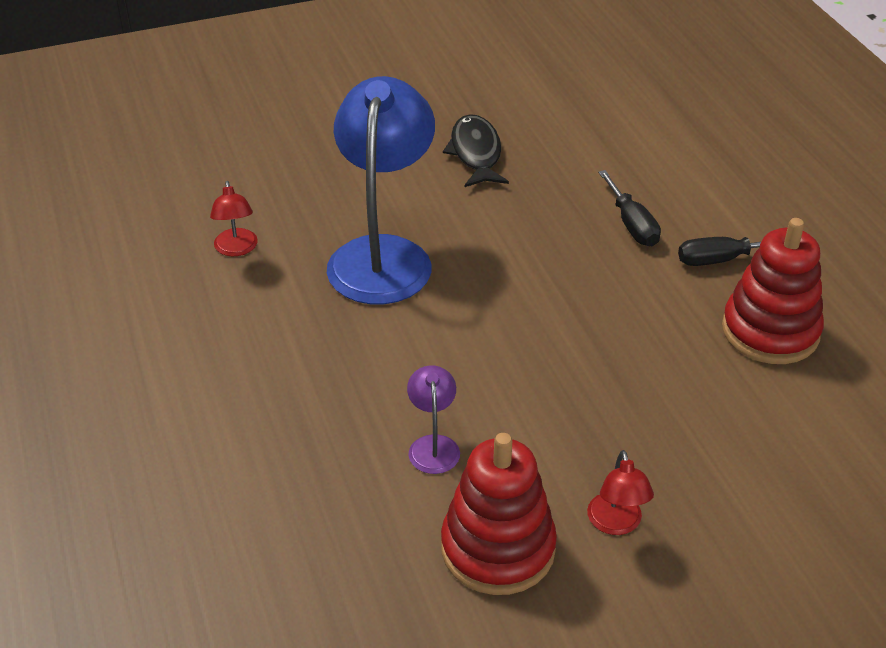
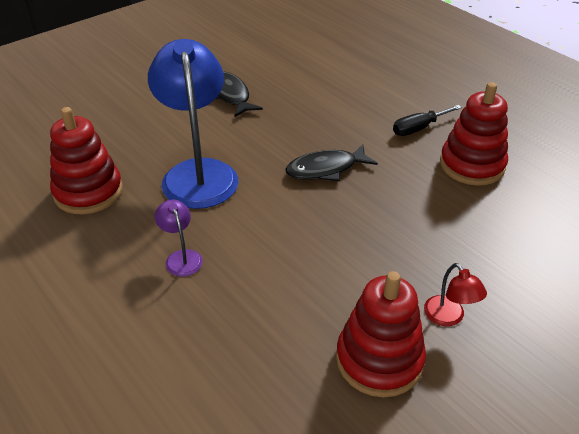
camera: 20 degrees left, 0 degrees up
red lamp [210,181,258,256] -> red stacking toy [50,107,123,214]
purple lamp [407,365,460,474] -> purple lamp moved to [155,200,203,277]
black screwdriver [598,170,661,246] -> none
none -> black fish [285,144,378,181]

